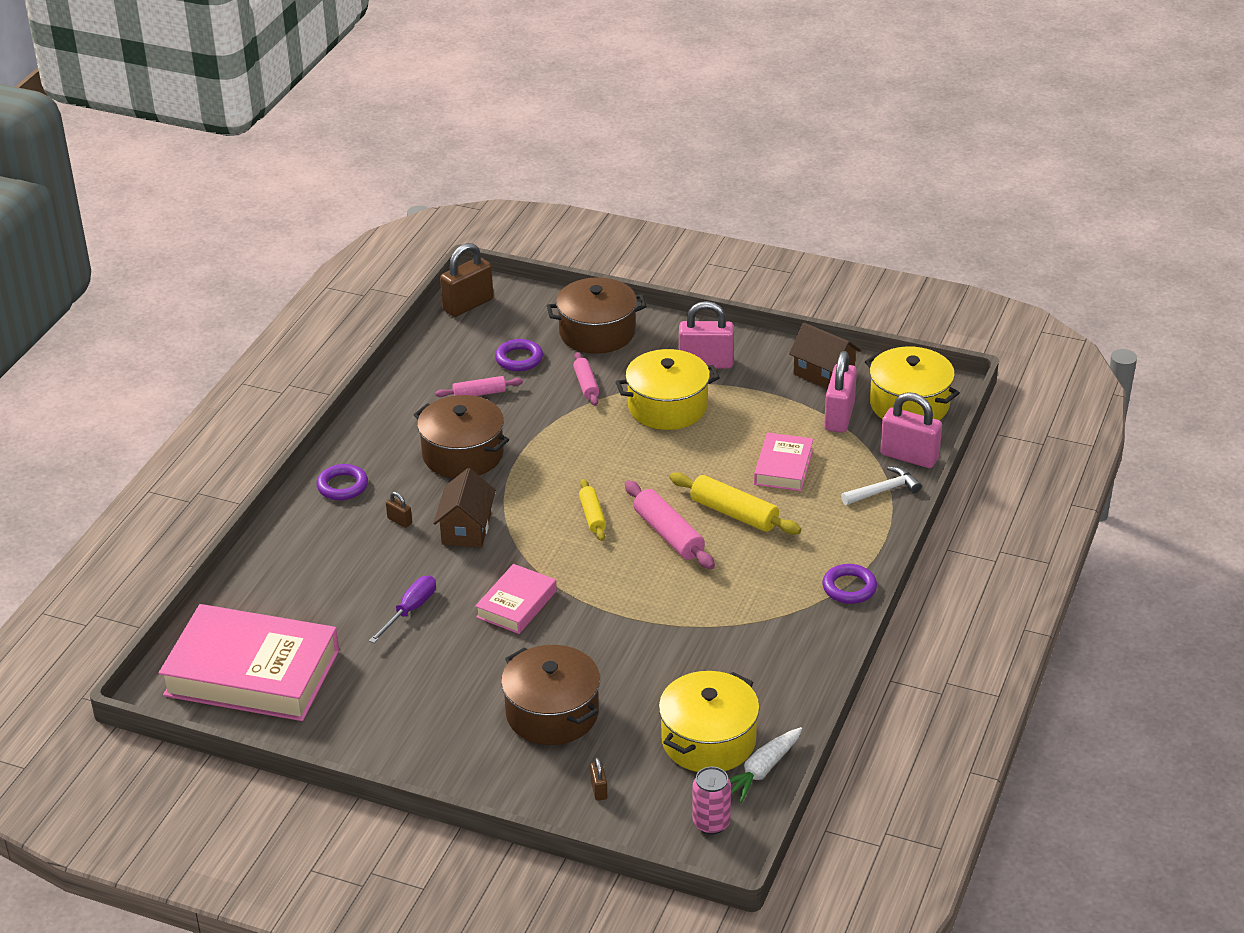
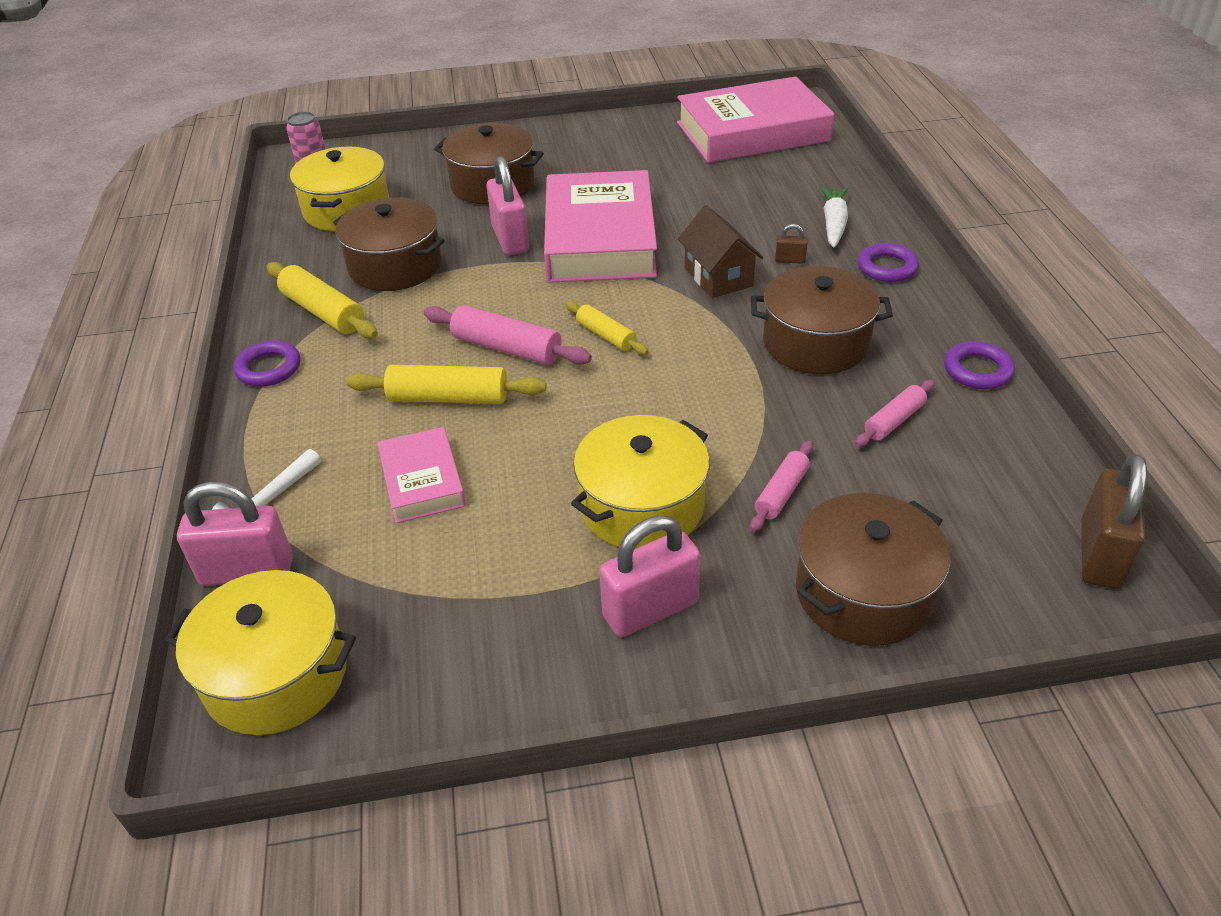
camera: 150 degrees right, 5 degrees up
purple screwdriver [369,576,436,643] -> none
pink book [475,564,557,634] -> pink book [544,170,657,283], size x1.98
purple ring [495,339,543,371] -> purple ring moved to [944,341,1015,389]
pink rolling pin [573,352,599,406] -> pink rolling pin turned 75 degrees clockwise [750,441,813,532]
brown padlock [590,757,607,801] -> none
white carrot [729,727,802,803] -> white carrot moved to [819,186,848,248]
brown house [789,323,861,389] -> none
pink padlock [824,351,857,433] -> pink padlock moved to [486,156,529,255]
none -> yellow rolling pin [267,262,378,339]
none -> brown pot [333,198,445,291]

